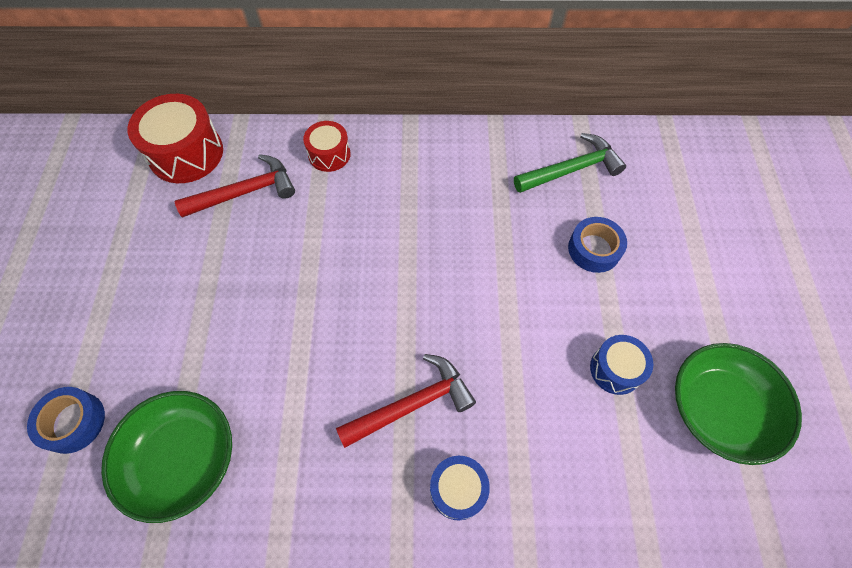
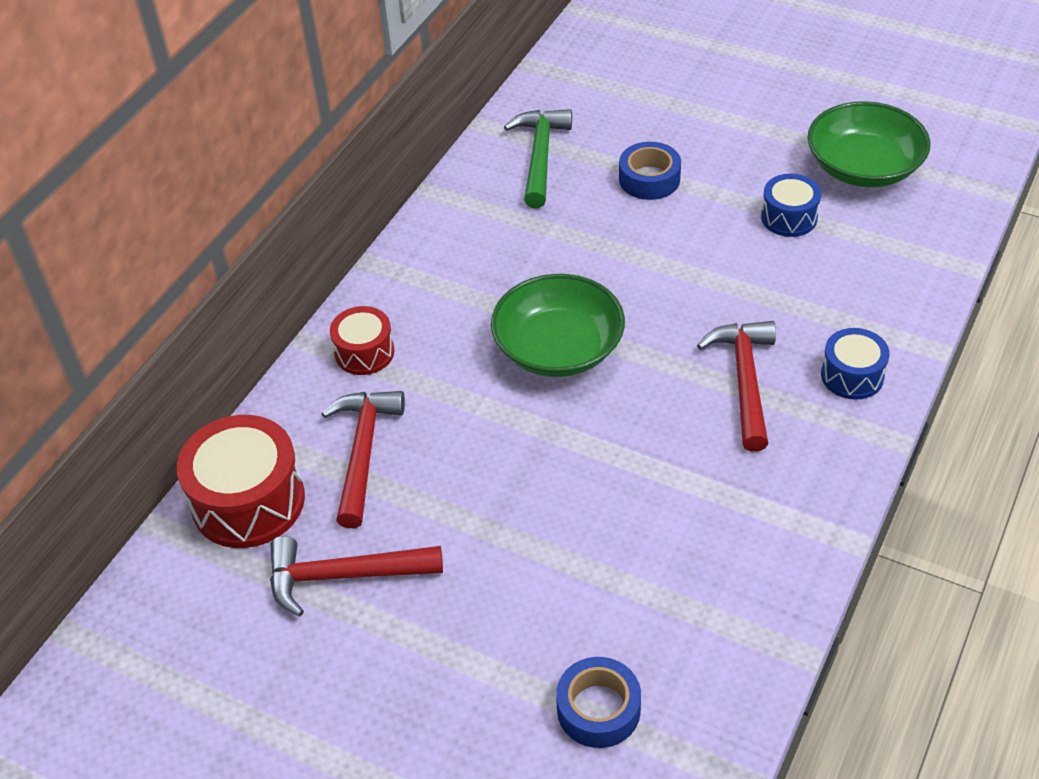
camera: 60 degrees left, 15 degrees down
green bowl [101,391,232,523] -> green bowl moved to [491,274,625,377]
none -> red hammer [270,536,443,616]

